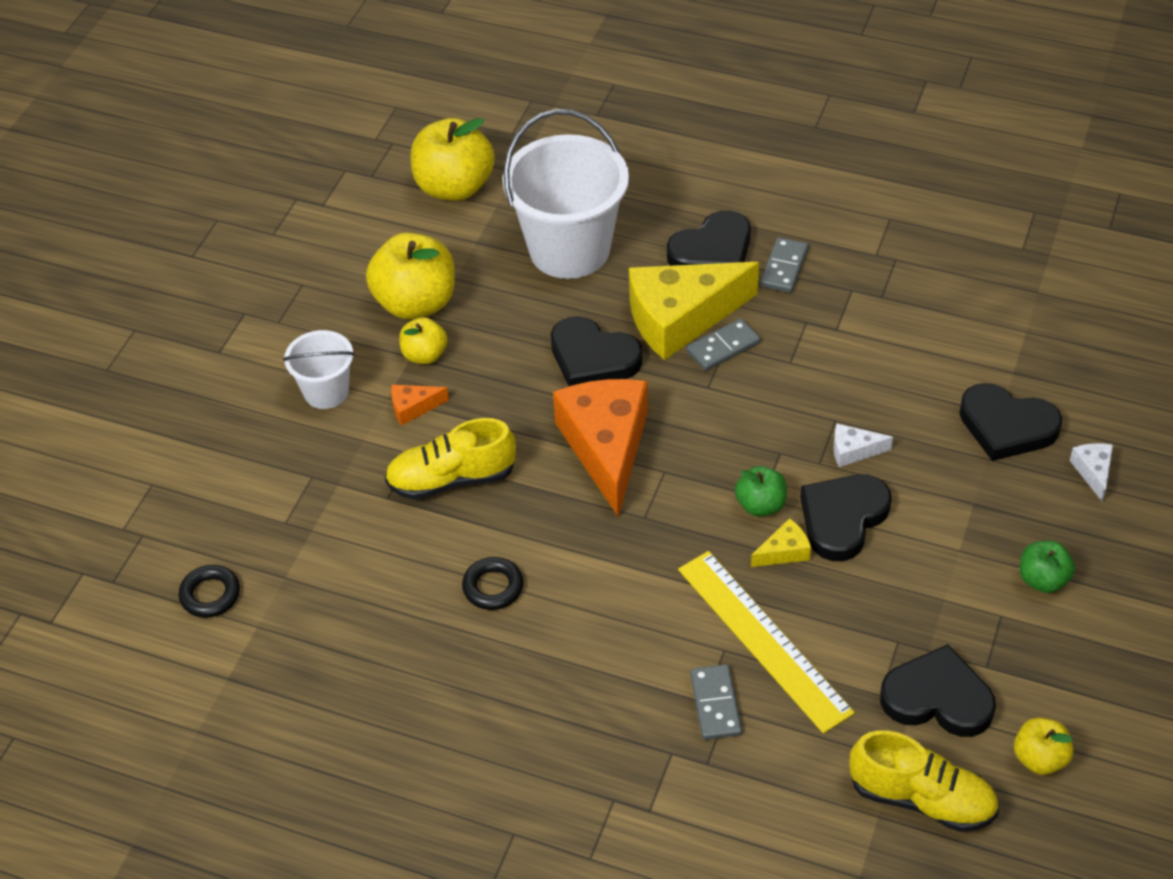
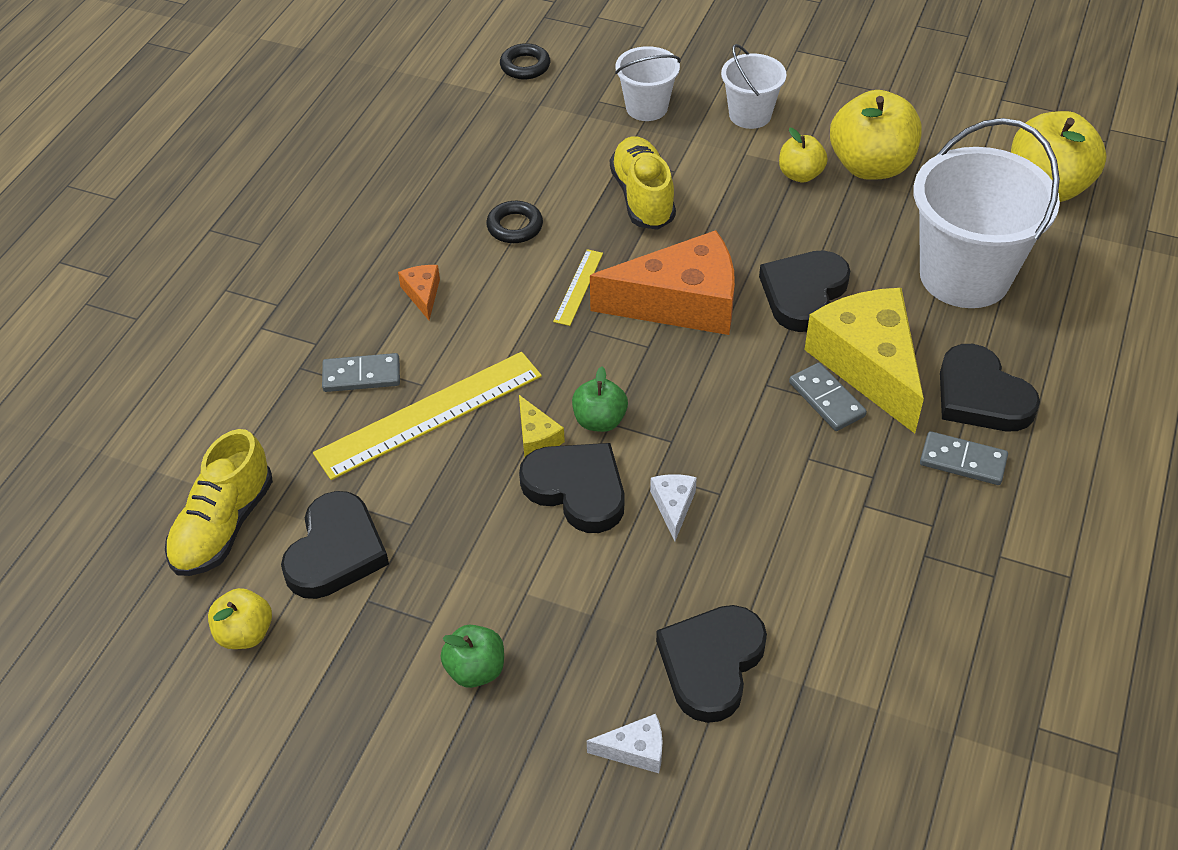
camera: 90 degrees right, 0 degrees up
orange cheese [391,385,449,426] -> orange cheese moved to [398,265,440,320]
none -> yellow ruler [553,249,603,326]
none -> white bucket [615,46,681,121]

